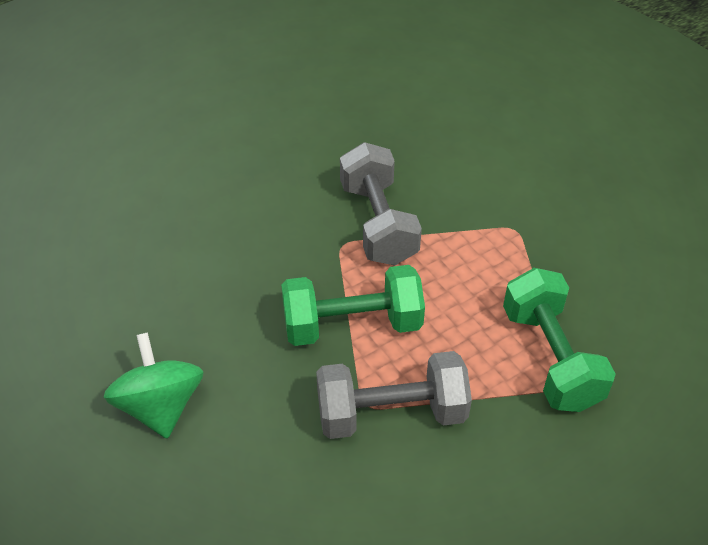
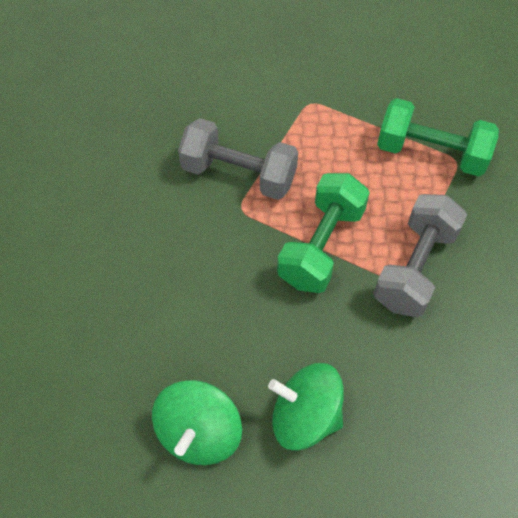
camera: 55 degrees left, 10 degrees up
none -> green spinning top [152,380,242,465]

